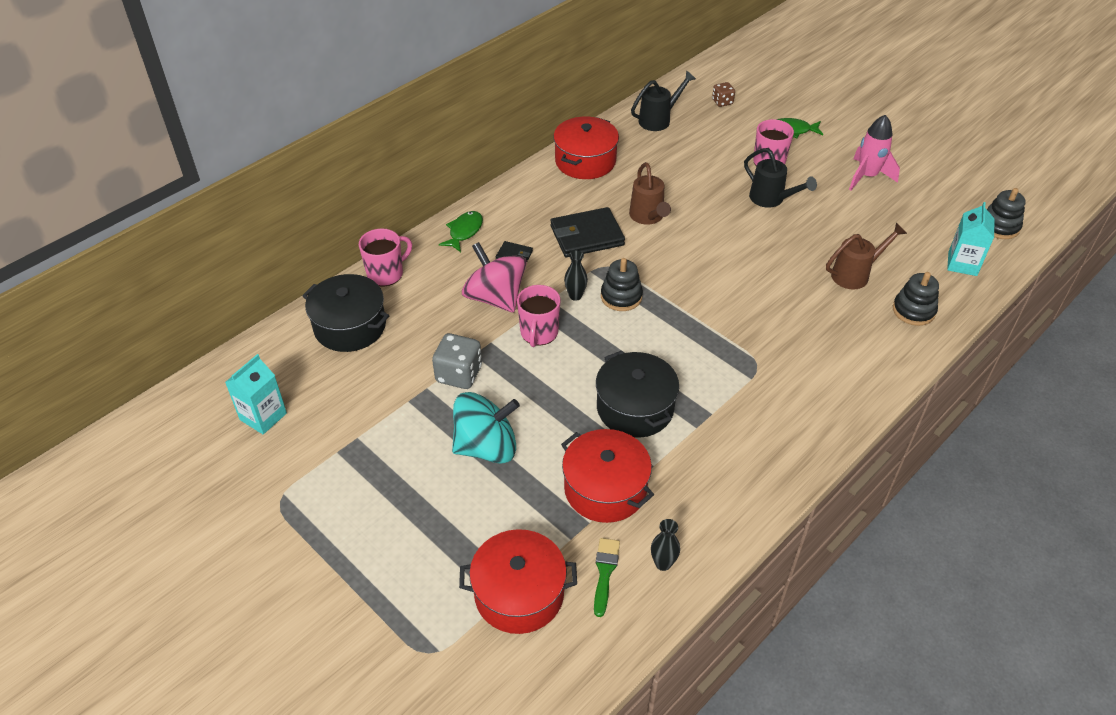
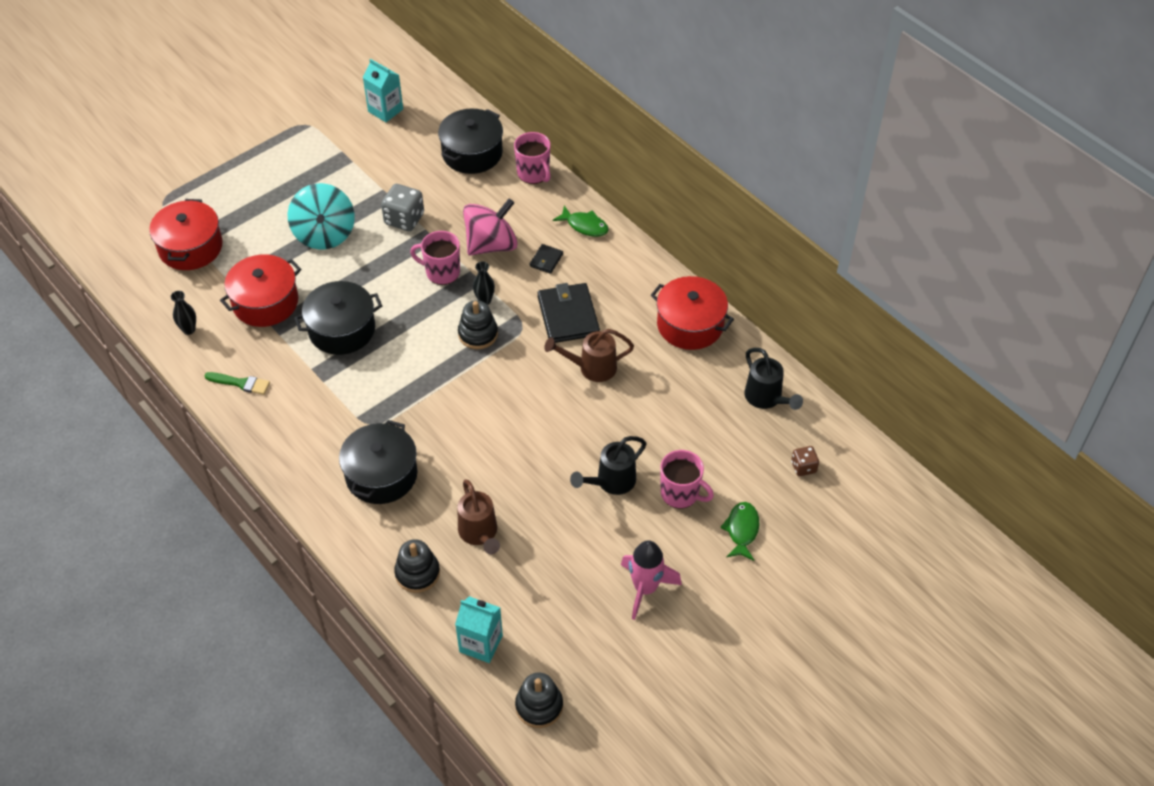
camera: 95 degrees right, 5 degrees up
green brush [594,538,620,617] -> green brush moved to [204,372,270,395]
none -> black pot [339,420,417,504]

